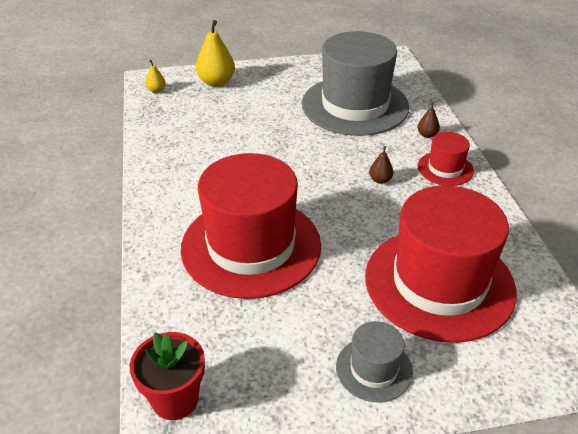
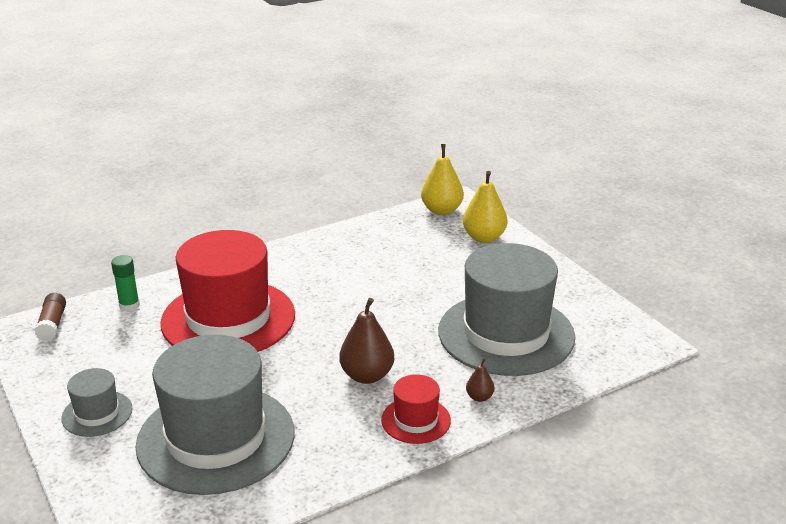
camera: 70 degrees right, 10 degrees down
red flower pot [130,332,205,420] -> brown glue stick [35,293,66,341]
yellow pear [145,60,166,93] -> yellow pear [421,144,464,215], size x1.98
red hat [365,185,517,343] -> grey hat [136,334,295,495]
brown pear [369,146,394,184] -> brown pear [339,298,394,384], size x1.98
none -> green glue stick [111,255,140,312]

